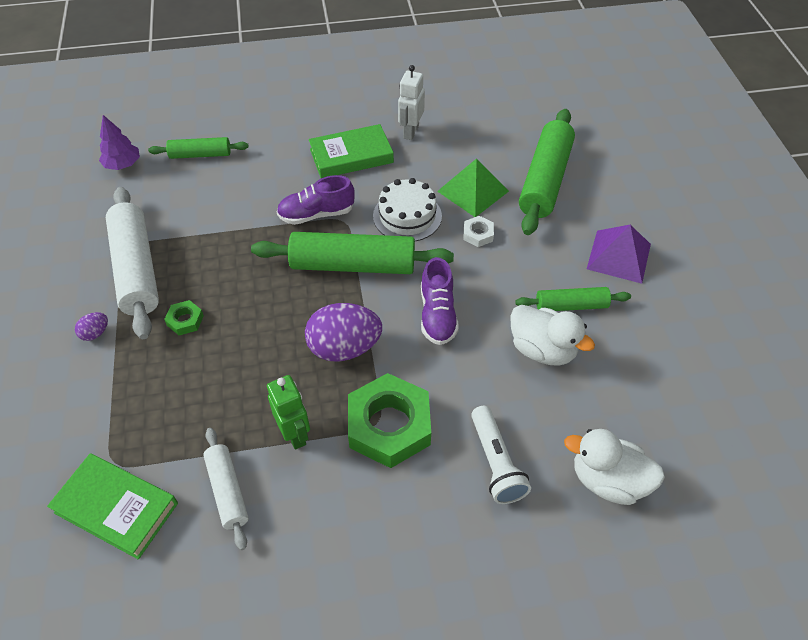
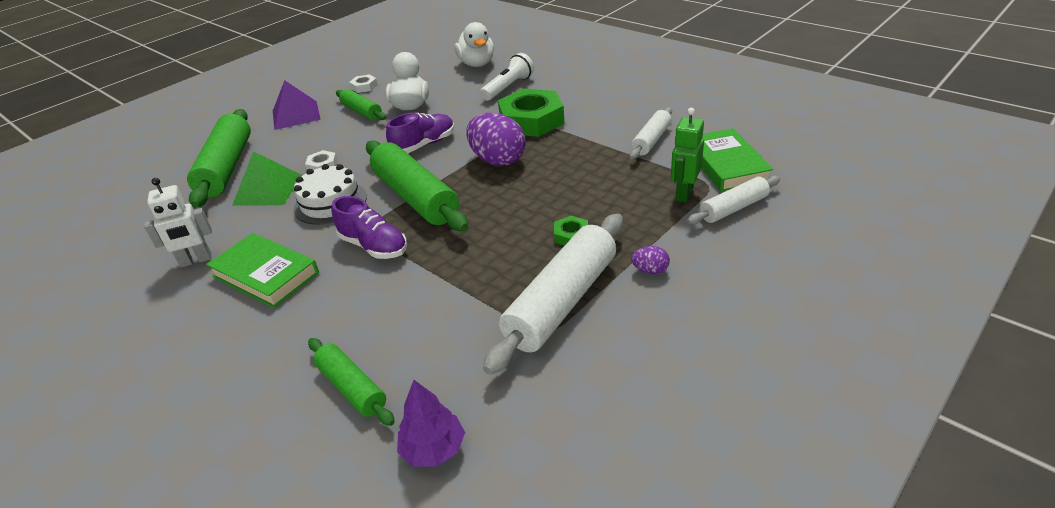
camera: 125 degrees left, 15 degrees down
green robot [267,375,310,450] -> green robot moved to [671,108,704,202]
green rolling pin [519,109,575,235] -> green rolling pin turned 75 degrees counterclockwise [187,109,251,208]
none -> white nut [349,74,378,93]
none -> white rolling pin [687,176,780,225]

